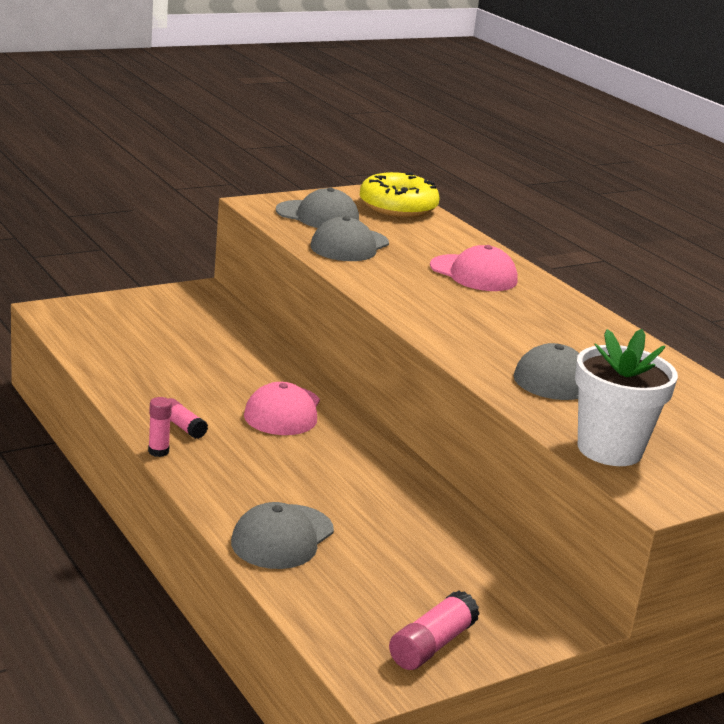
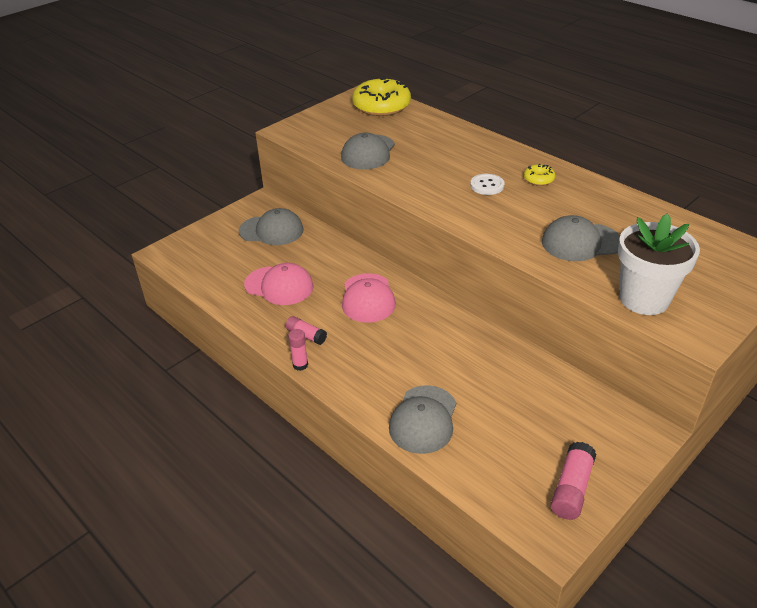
camera: 10 degrees left, 15 degrees up
grey cap [276,188,359,228] -> grey cap moved to [239,208,304,245]
pink cap [430,245,518,291] -> pink cap moved to [244,263,314,305]
none -> white button [470,174,504,195]
none -> yellow donut [524,164,555,186]

